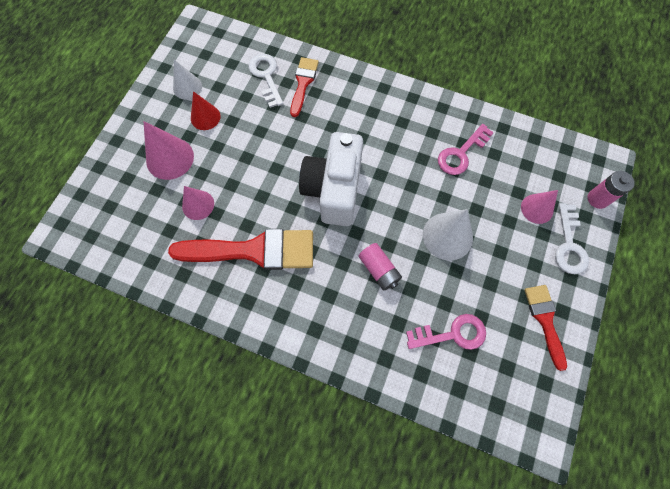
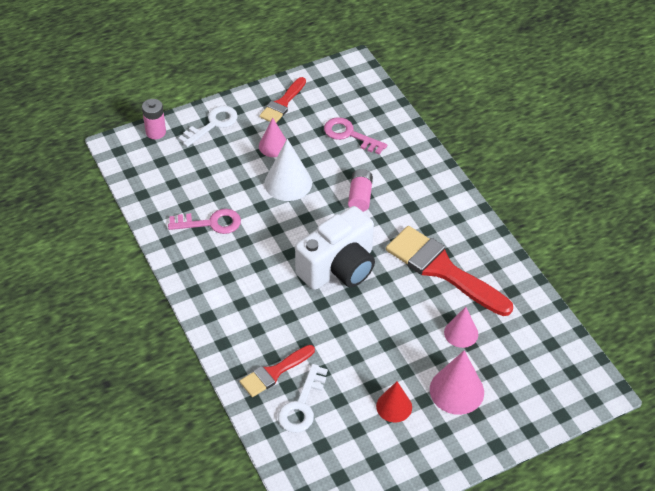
camera: 140 degrees left, 20 degrees down
white cone [173,60,202,100] -> none
pink cone [521,190,558,224] -> pink cone moved to [259,118,286,157]

